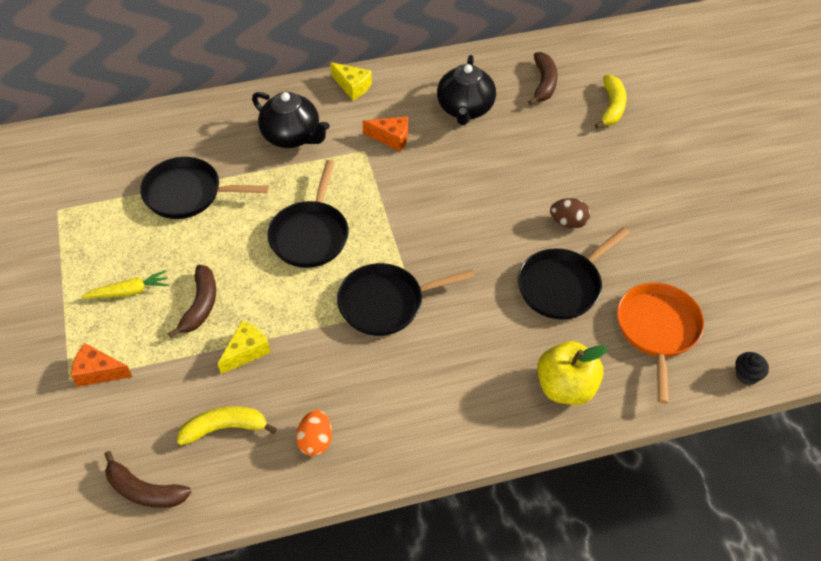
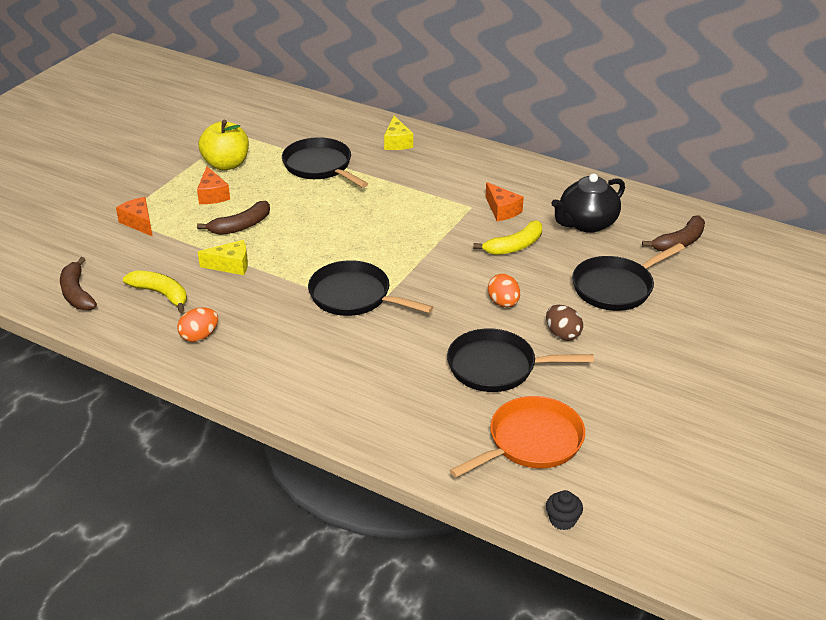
camera: 45 degrees right, 15 degrees down
yellow carrot [81,270,169,298] -> orange cheese [197,166,230,204]
black teapot [252,92,330,148] -> none
black pan [267,160,349,268] -> black pan moved to [572,243,685,311]
yellow cheese [330,62,372,100] -> yellow cheese moved to [384,116,413,150]
yellow apple [537,341,608,405] -> yellow apple moved to [199,120,249,170]
yellow banana [595,75,627,129] -> yellow banana moved to [473,220,542,255]
none -> orange egg [488,274,520,307]

